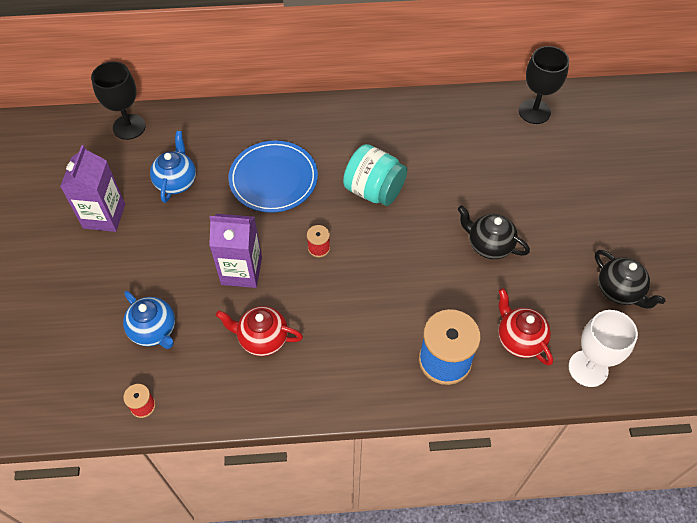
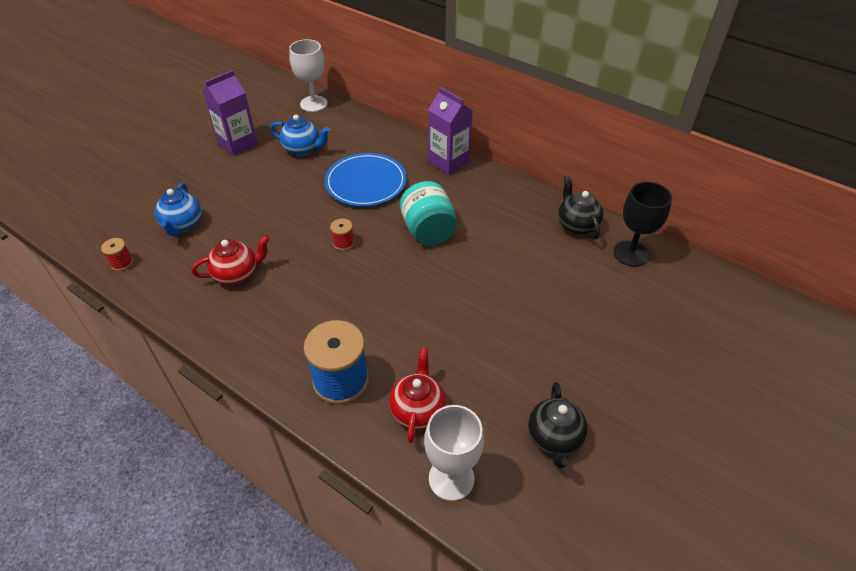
camera: 40 degrees right, 10 degrees down
black goblet [91,61,146,140] -> white goblet [289,39,328,112]
blue teapot [150,131,196,203] -> blue teapot turned 60 degrees clockwise [270,115,330,156]
purple carton [209,214,262,288] -> purple carton moved to [428,87,473,175]
red teapot [216,306,303,356] -> red teapot turned 105 degrees clockwise [191,235,270,285]
black teapot [458,206,530,259] -> black teapot moved to [558,176,604,239]

